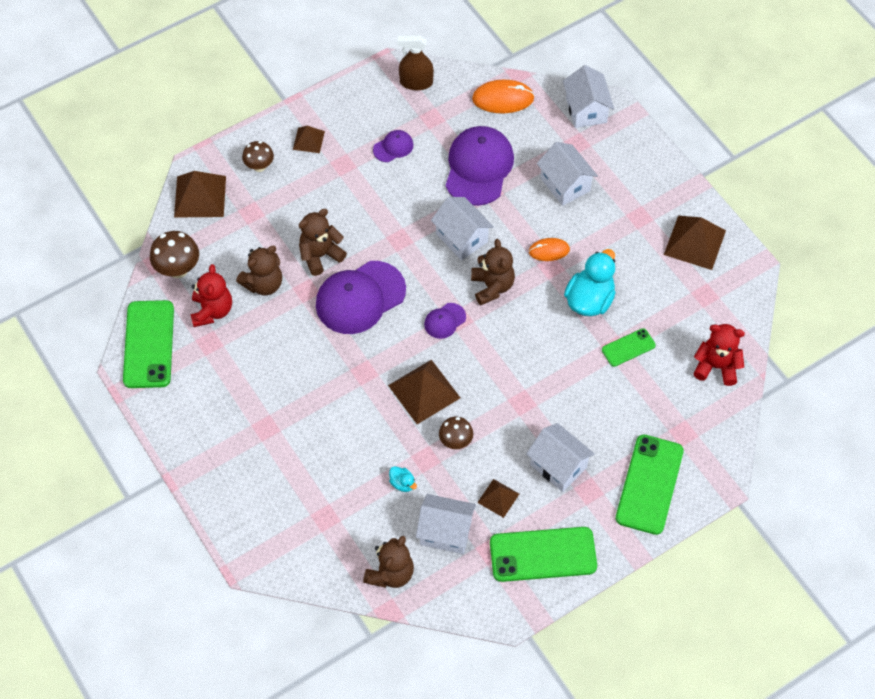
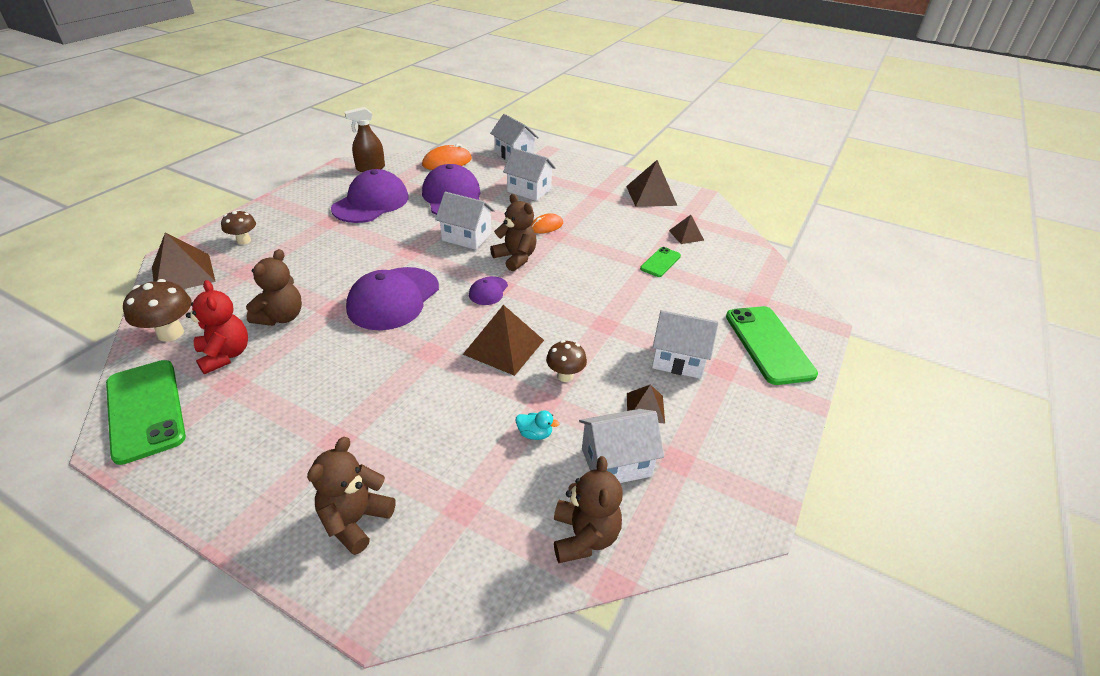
camera: 30 degrees left, 20 degrees down
brown pyramid [293,126,325,153] -> brown pyramid moved to [669,215,704,244]
brown teddy bear [299,209,347,276] -> brown teddy bear moved to [307,437,396,555]
purple cap [373,130,414,162] -> purple cap [331,169,409,223], size x2.13
green phone [490,527,597,582] -> none
turquoise duck [564,249,616,316] -> none
red teddy bear [693,324,745,386] -> none

